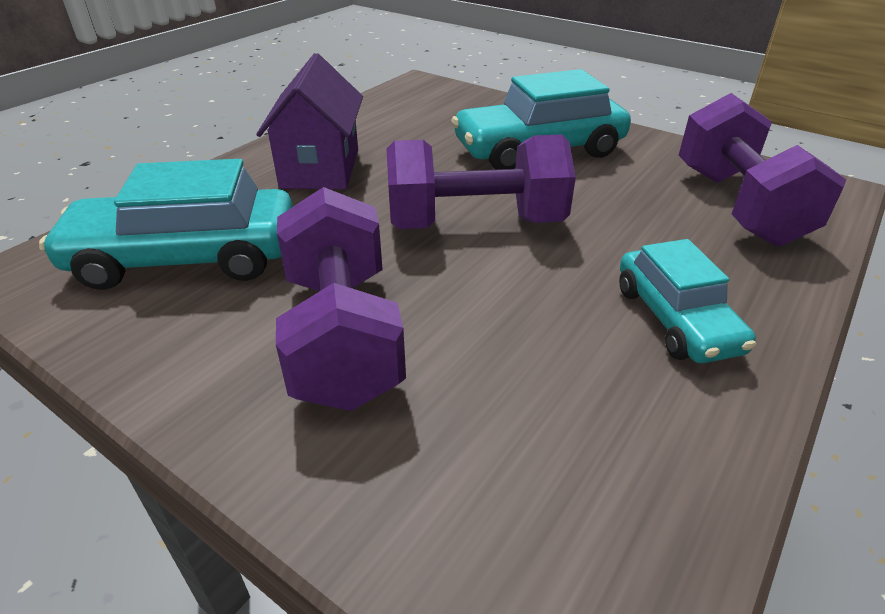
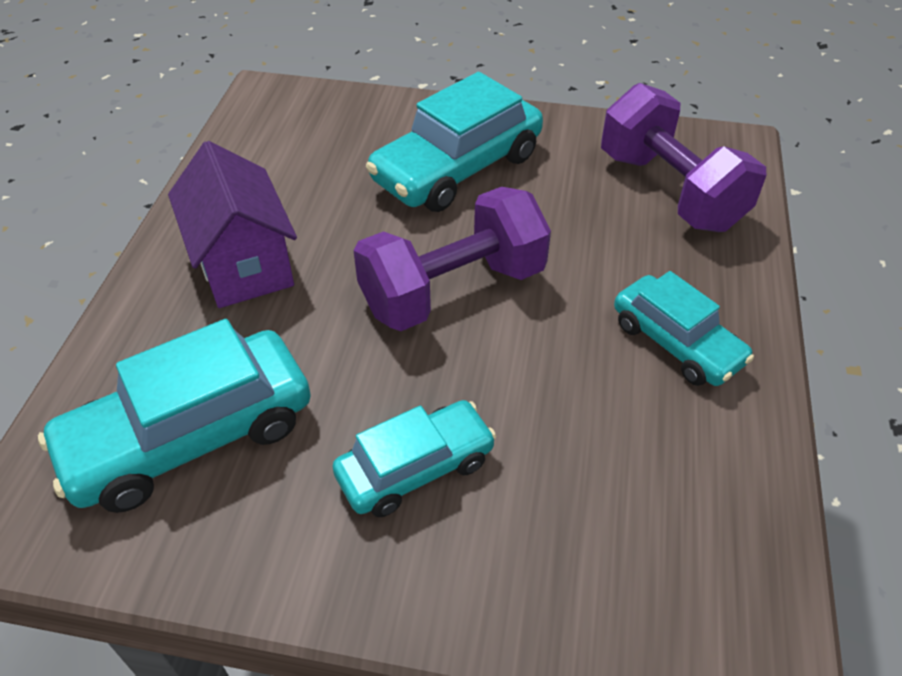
camera: 25 degrees left, 10 degrees up
purple dumbbell [276,187,406,411] -> turquoise car [332,400,496,517]

